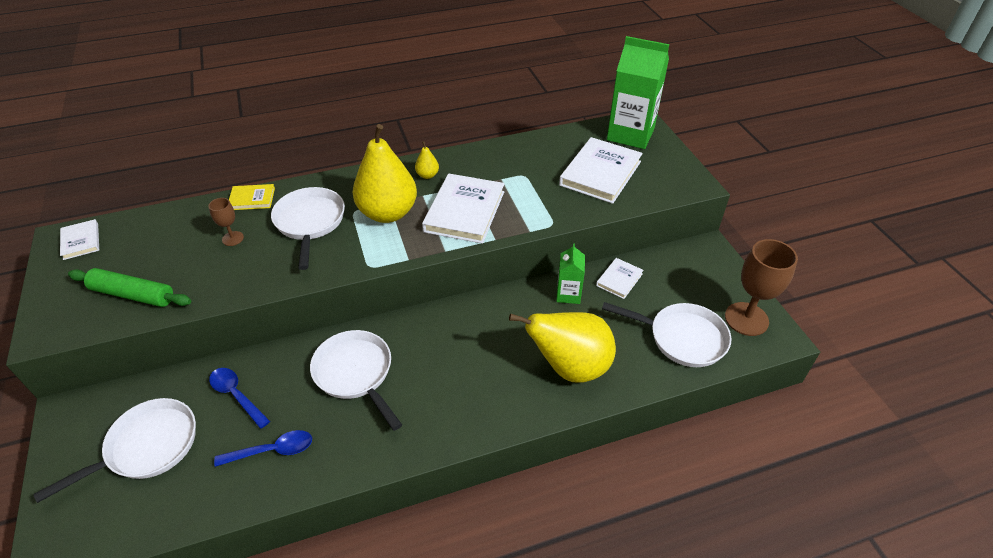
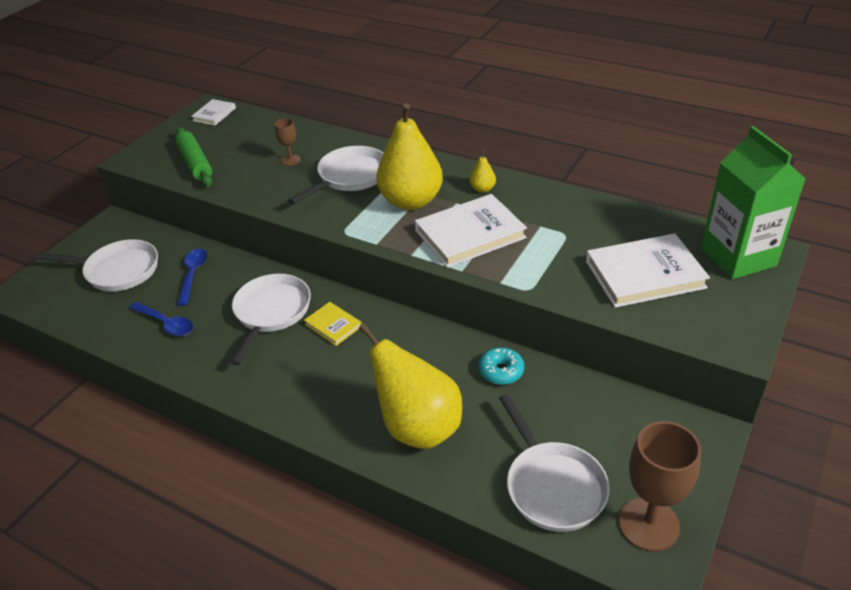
camera: 50 degrees right, 5 degrees down
yellow book [229,184,275,210] -> yellow book moved to [304,302,362,346]
green carton [556,243,585,304] -> turquoise donut [479,347,524,385]
white book [596,258,644,299] -> none

